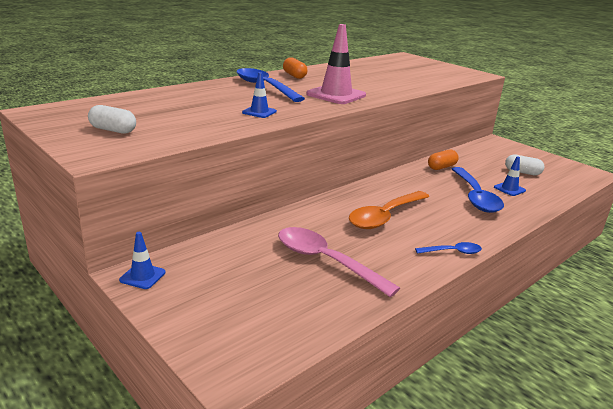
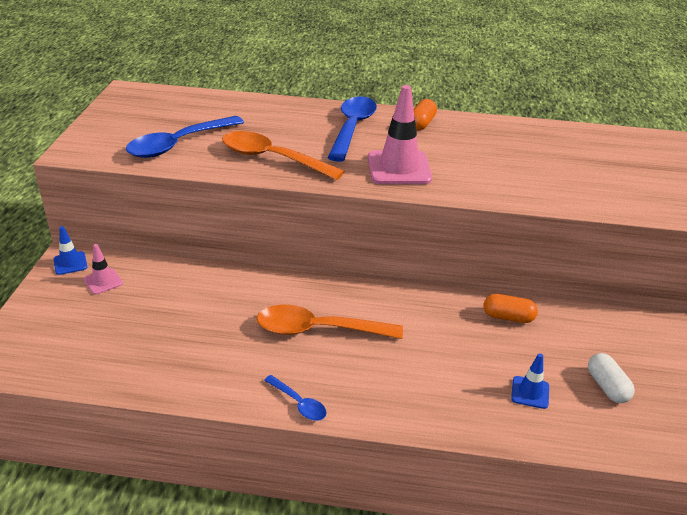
camera: 50 degrees right, 10 degrees up
white capsule [88,105,136,134] -> none
blue traffic cone [242,72,277,118] -> orange spoon [222,131,344,180]
pink spoon [278,227,400,297] -> none
blue spoon [452,167,504,213] -> blue spoon moved to [126,116,244,158]
none -> pink traffic cone [84,244,123,295]

